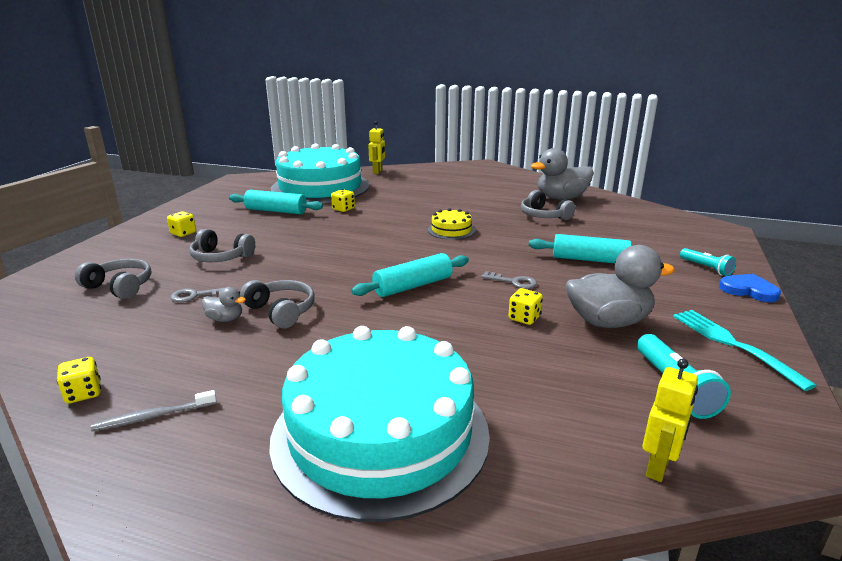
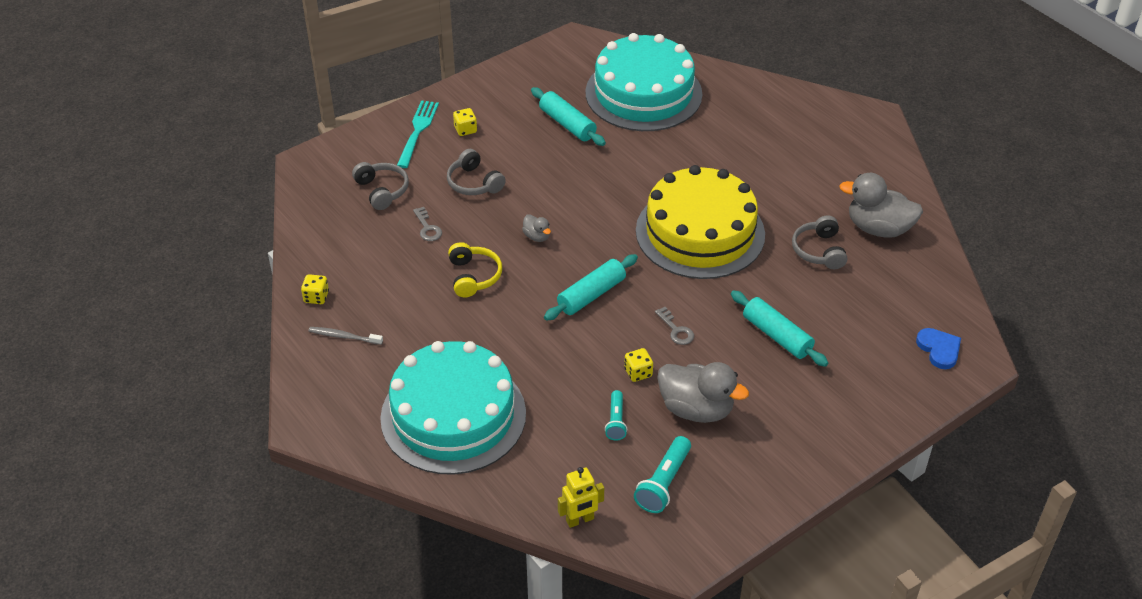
camera: 35 degrees right, 20 degrees up
grey key [170,288,224,302] -> grey key turned 135 degrees counterclockwise [413,207,442,241]
grey duck [202,287,246,322] -> grey duck moved to [522,214,551,242]
grey headphones [240,280,315,328] -> yellow headphones [448,242,502,297]
yellow dice [331,189,355,212] -> none
turquoise rolling pin [351,253,469,297] -> turquoise rolling pin turned 45 degrees counterclockwise [544,254,638,321]
yellow robot [368,121,385,174] -> none
yellow cake [428,208,475,240] -> yellow cake [636,165,765,279], size x2.50
turquoise fork [673,310,817,391] -> turquoise fork moved to [397,100,439,168]
turquoise flashlight [680,248,736,276] -> turquoise flashlight moved to [605,390,627,440]
blue heart [719,274,781,302] -> blue heart moved to [916,328,961,369]

